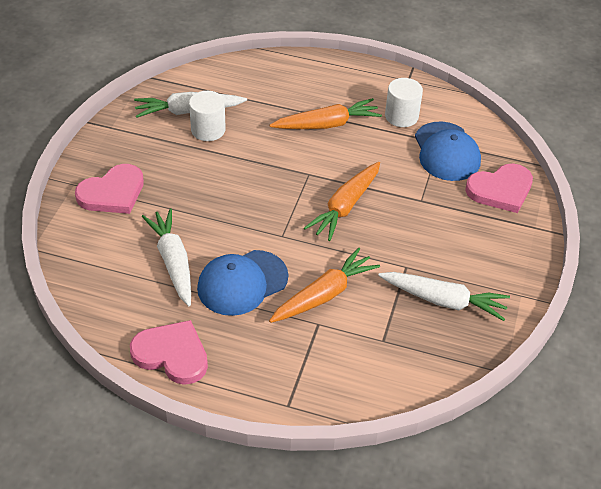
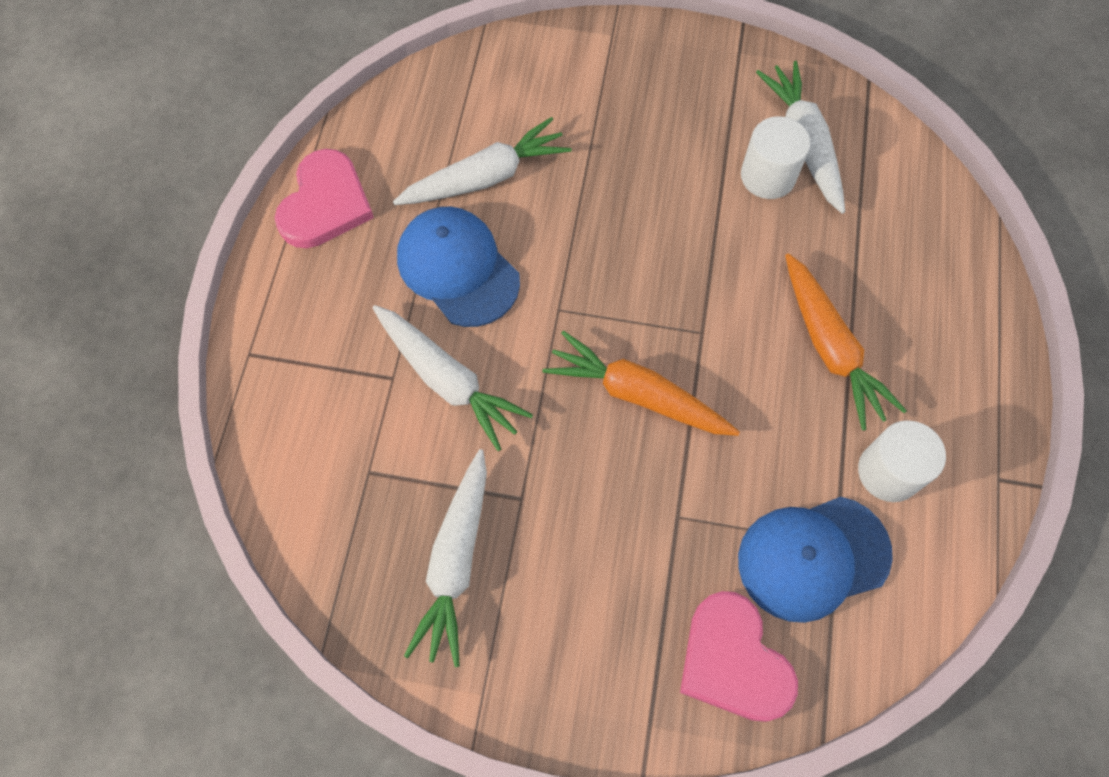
camera: 85 degrees right, 20 degrees up
pink heart [75,164,144,214] -> none
orange carrot [269,248,380,323] -> white carrot [373,305,533,451]

